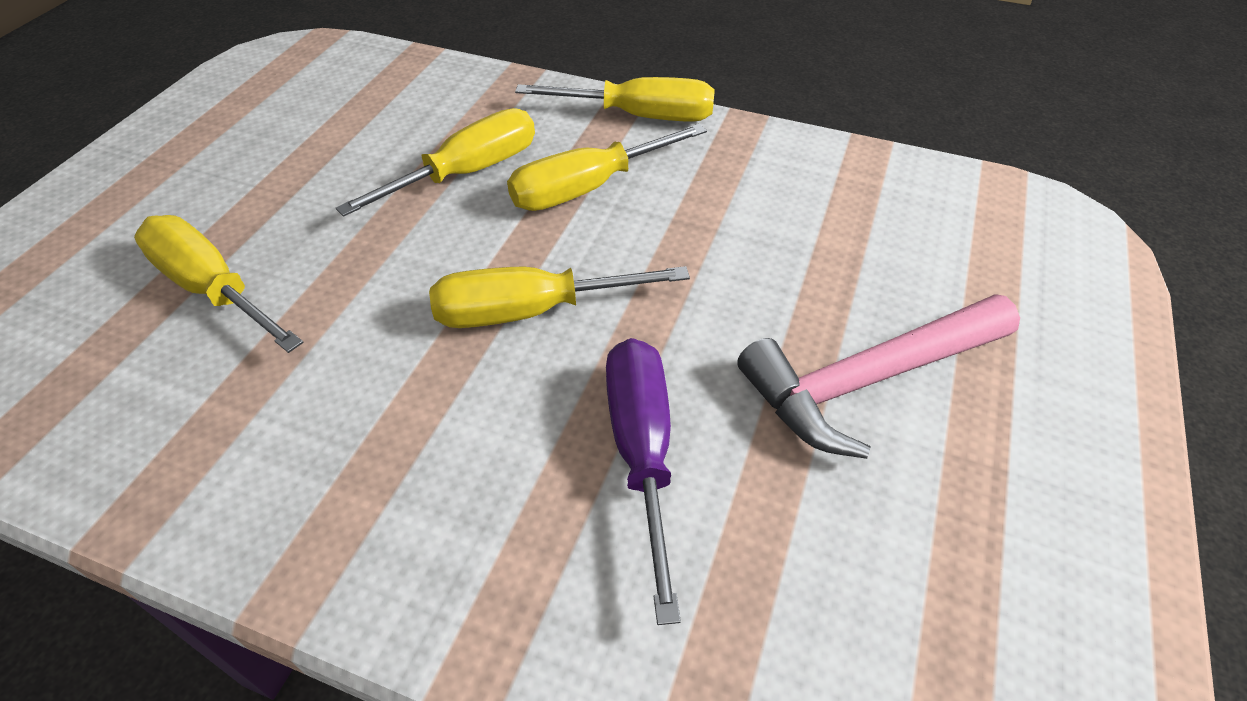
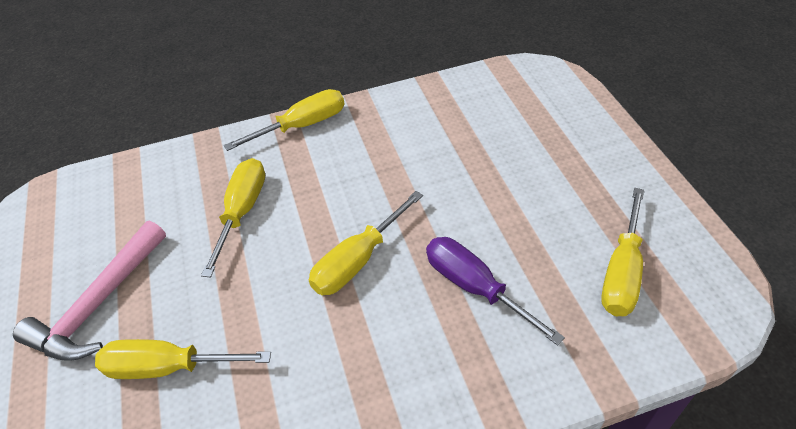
camera: 35 degrees left, 0 degrees up
yellow screwdriver [507,124,707,211] -> yellow screwdriver moved to [601,188,645,316]
pink hammer [737,294,1020,459] -> pink hammer moved to [13,221,166,361]

